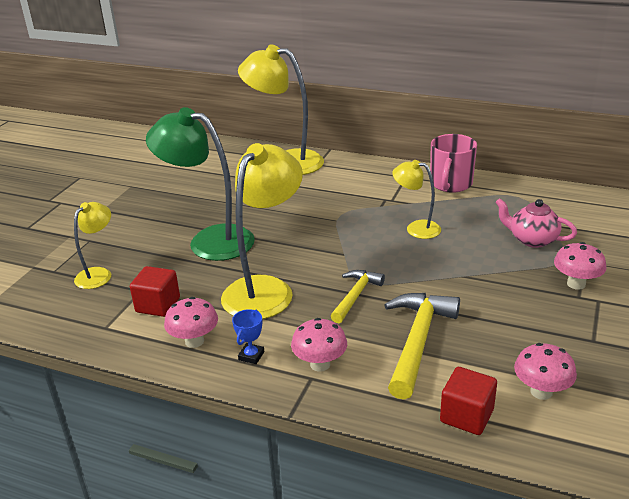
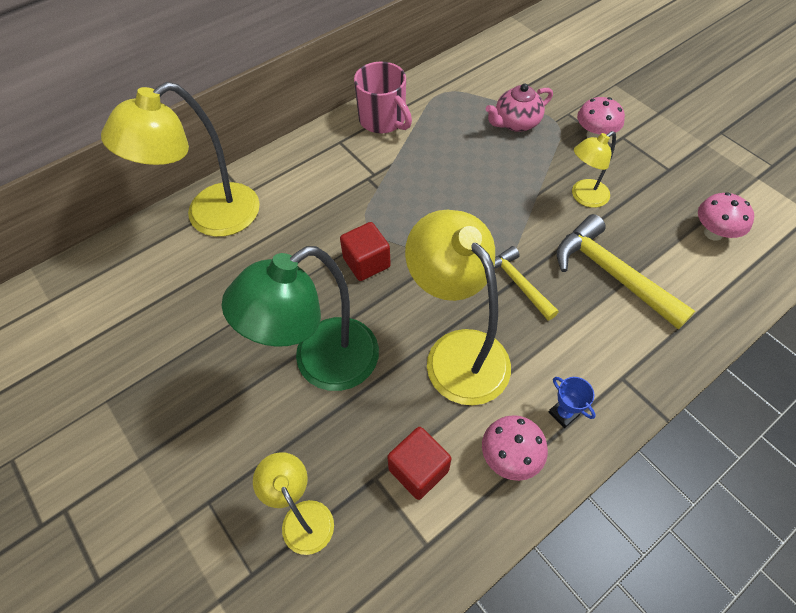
camera: 60 degrees left, 25 degrees up
pink mushroom [291,318,347,372] -> none
yellow lamp [392,160,441,239] -> yellow lamp moved to [572,131,616,208]
red cube [440,367,497,435] -> red cube moved to [340,222,391,281]

